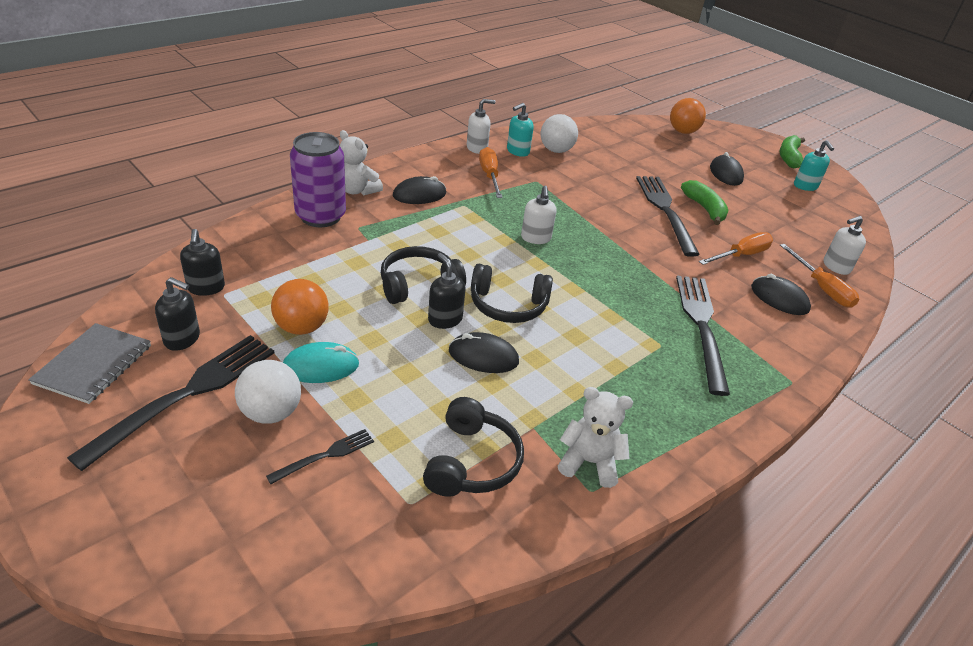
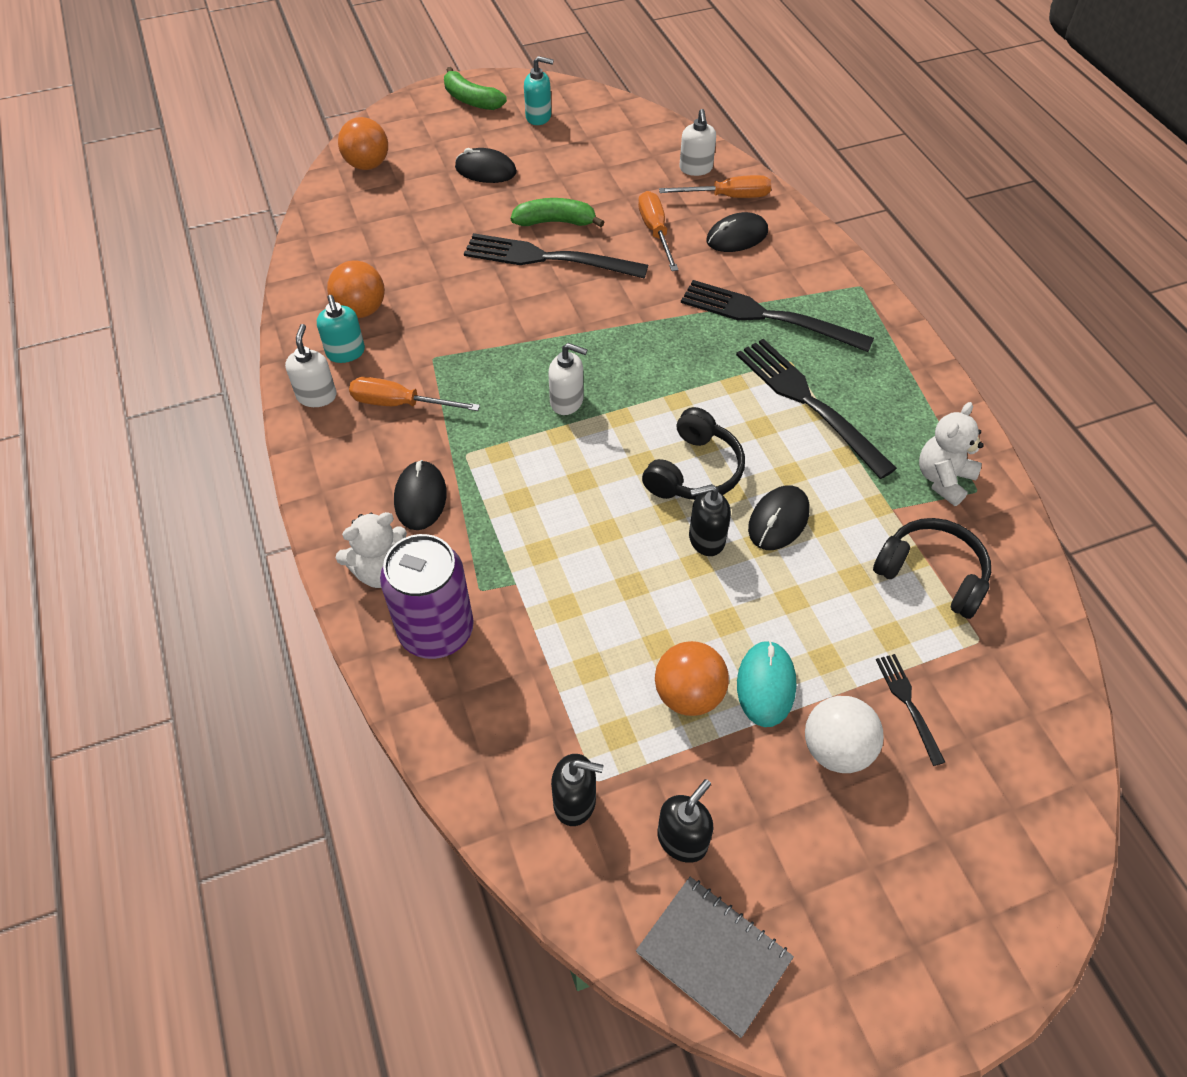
camera: 65 degrees left, 15 degrees up
black fork [67,335,274,471] -> black fork moved to [736,339,897,479]
black headphones [381,246,466,304] -> none
white ball [541,114,578,153] -> orange ball [327,260,385,318]

